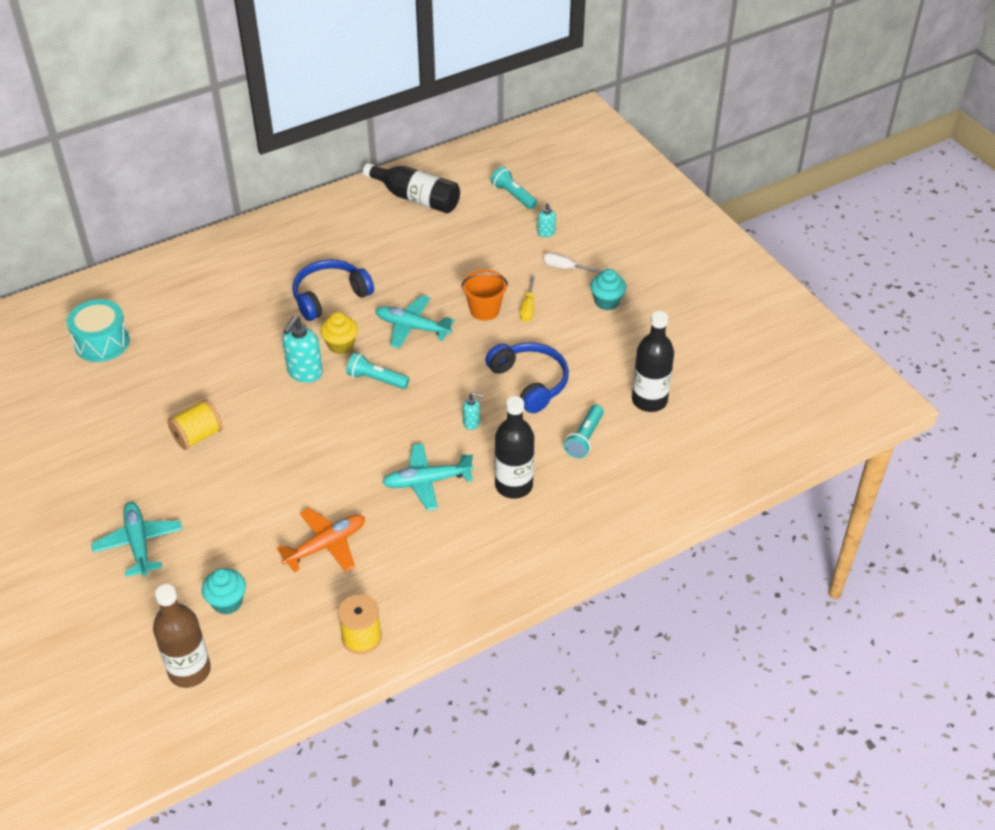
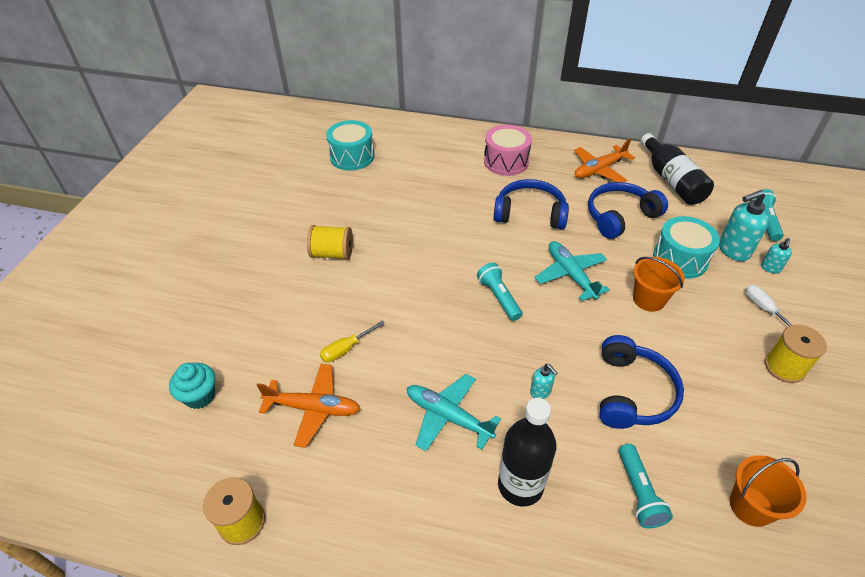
camera: 45 degrees right, 0 degrees up
turquoise plane [91,502,182,577] -> none
brown bottle [153,584,211,688] -> none
turquoise soap dispenser [282,316,323,383] -> turquoise soap dispenser moved to [719,190,769,261]
yellow cupcake [321,312,358,354] -> none
yellow screwdriver [520,276,535,322] -> yellow screwdriver moved to [320,321,385,362]
turquoise flashlight [564,405,604,458] -> turquoise flashlight turned 75 degrees counterclockwise [619,444,673,528]
turquoise cupcake [590,269,626,310] -> yellow spool [765,325,827,383]
black bottle [632,311,674,412] -> orange bucket [730,455,806,527]
none -> pink drum [484,125,532,176]
none -> orange plane [574,139,635,182]
none -> blue headphones [588,182,668,239]
none -> turquoise drum [653,216,720,279]

